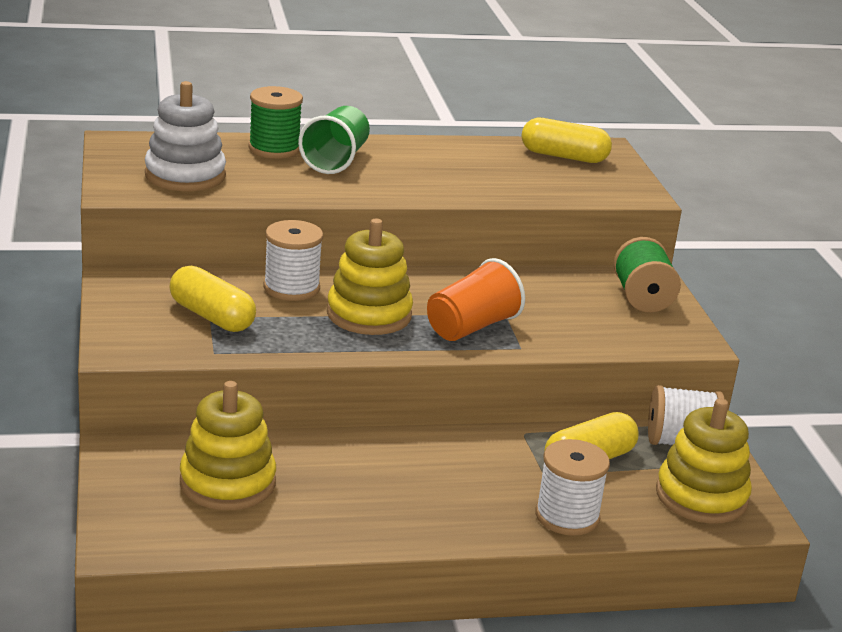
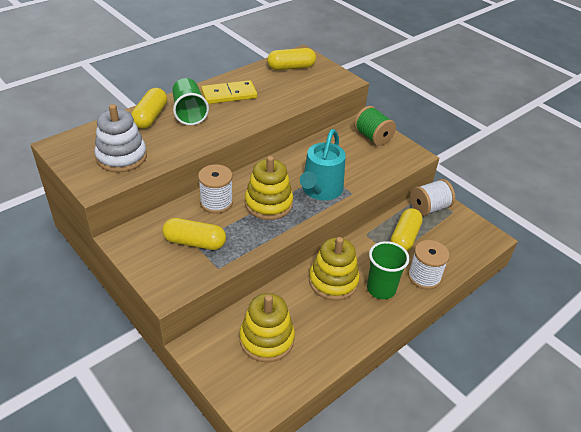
camera: 30 degrees left, 15 degrees up
green spool [248,86,303,159] -> yellow capsule [131,88,167,129]
orange cup [427,258,525,341] -> turquoise watering can [300,129,346,200]
yellow stacking toy [656,398,752,524] -> yellow stacking toy moved to [309,237,360,301]
none -> yellow domino [201,80,257,104]
none -> green cup [367,241,409,299]

